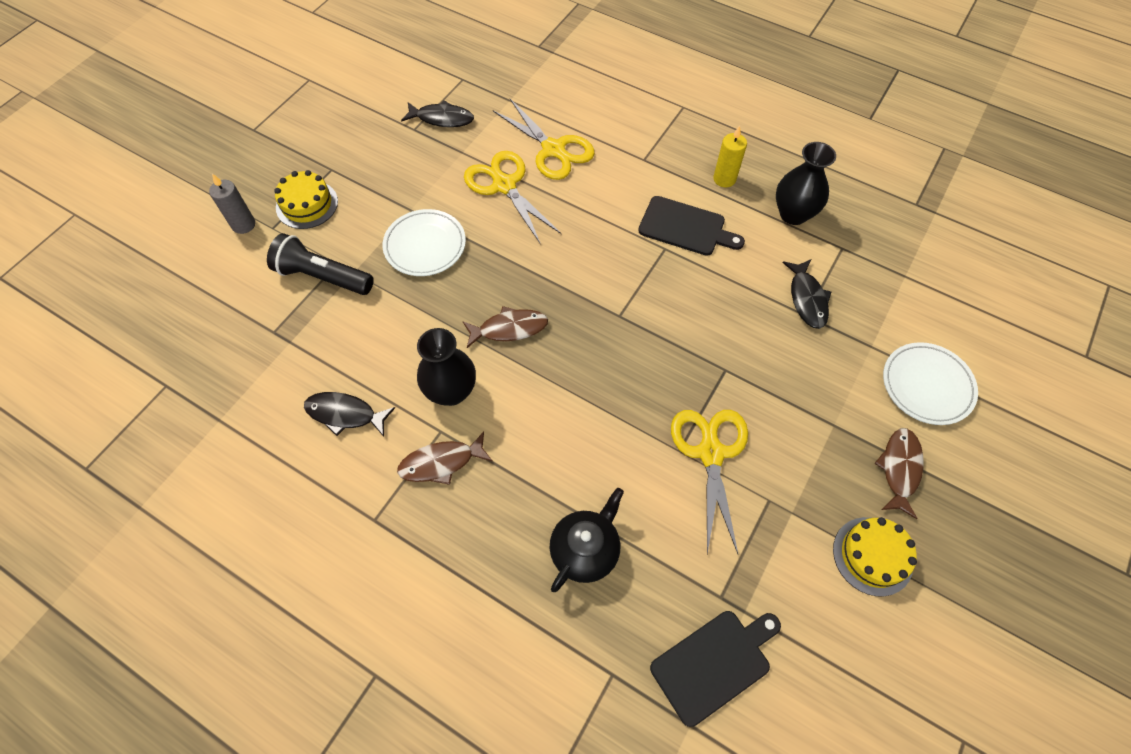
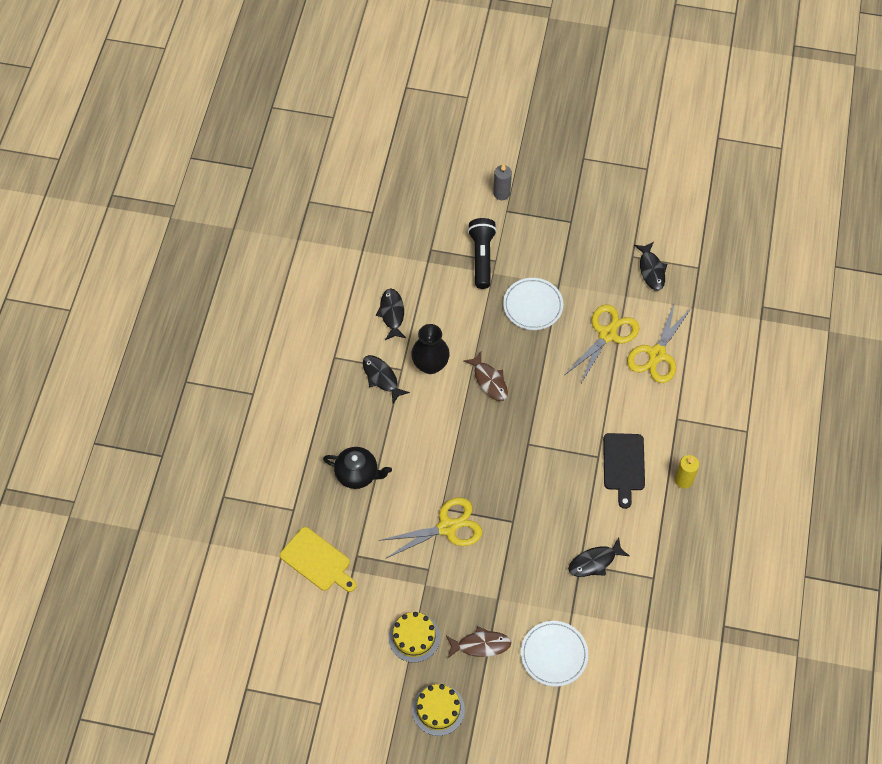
camera: 70 degrees right, 0 degrees up
yellow cake [274,170,338,229] -> yellow cake moved to [412,684,465,736]
brown fish [397,432,492,485] -> black fish [363,355,410,404]
black cutting board [650,611,781,727] -> yellow cutting board [280,527,357,592]
black vase [776,142,836,225] -> none

